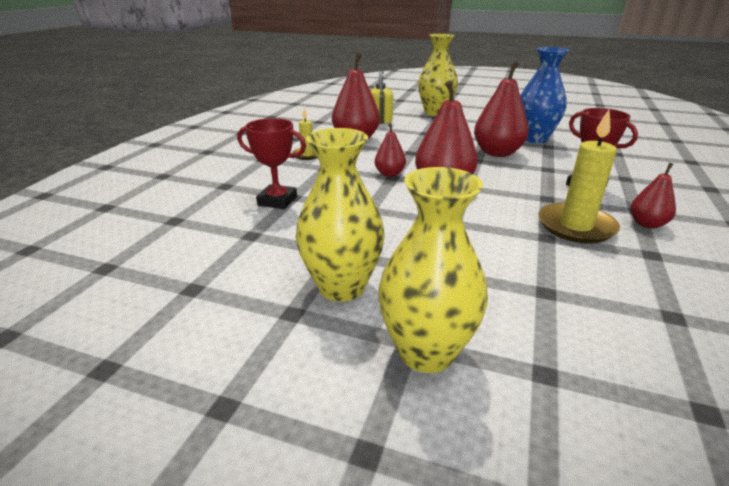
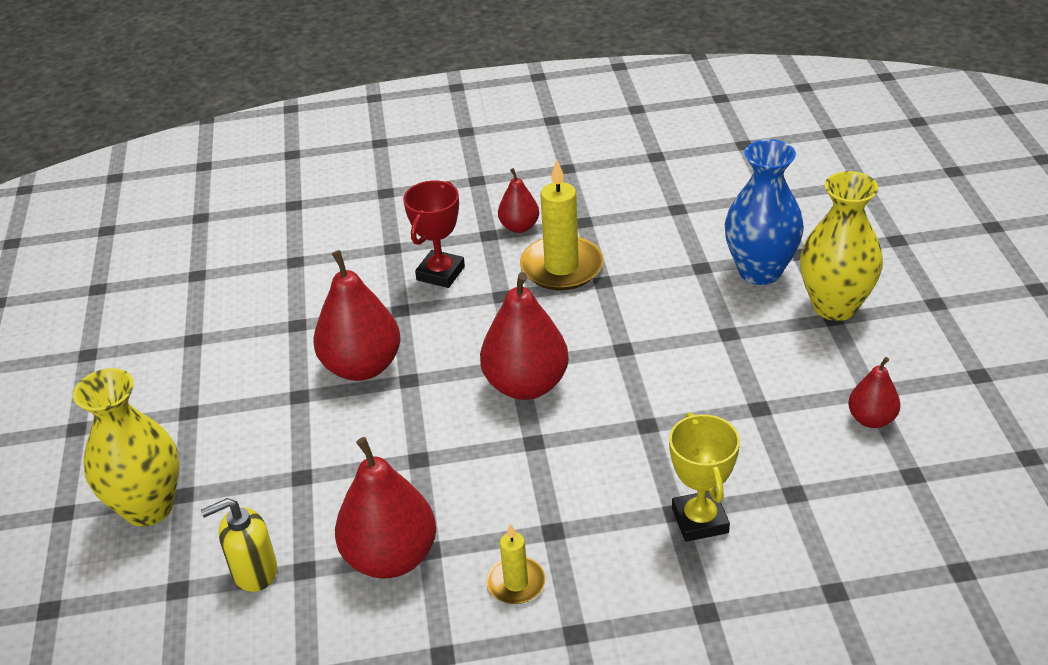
camera: 115 degrees left, 10 degrees up
red trophy [237,118,306,209] -> yellow trophy [669,412,740,542]
yellow vase [296,128,384,302] -> none
red pear [375,123,406,177] -> red pear moved to [848,357,901,428]
blue vase [520,47,569,143] -> blue vase moved to [725,139,804,285]

